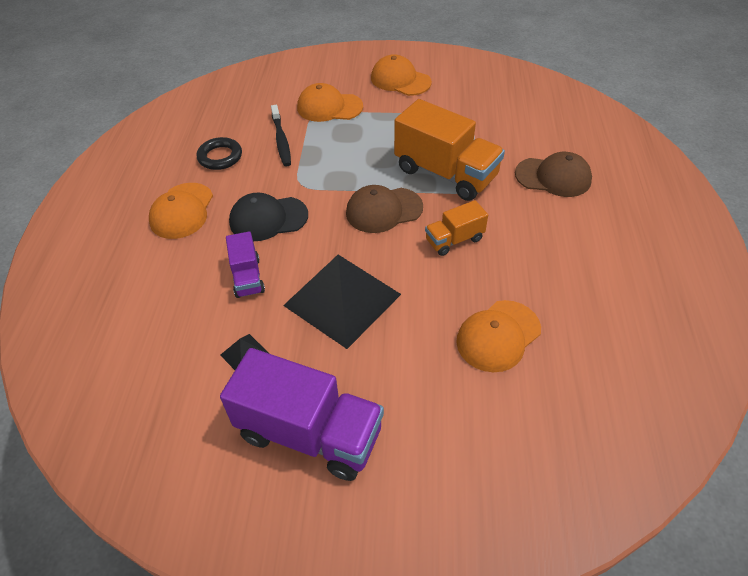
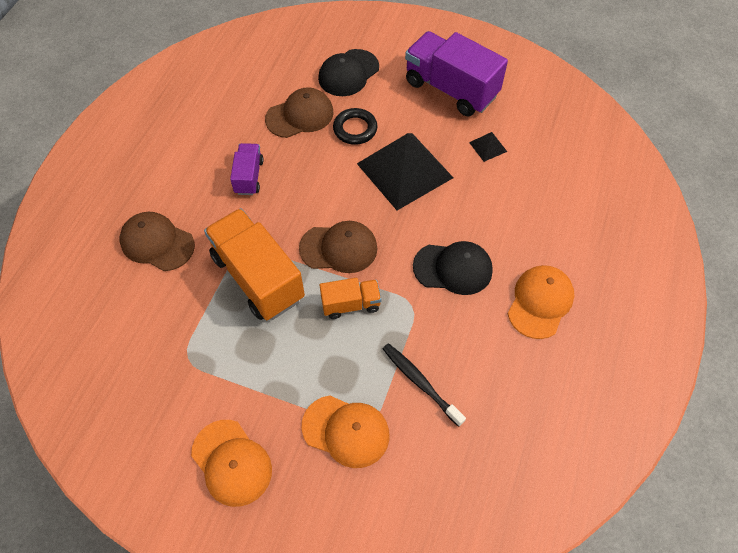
camera: 165 degrees left, 10 degrees up
black ring [197,137,242,170] -> black ring moved to [333,108,378,145]
purple truck [226,231,265,298] -> purple truck moved to [230,143,264,195]
black toothbrush [271,105,291,166] -> black toothbrush turned 45 degrees counterclockwise [383,343,466,427]
orange truck [425,200,488,256] -> orange truck moved to [320,278,381,319]
orange cap [456,300,541,372] -> brown cap [265,87,334,138]
none -> black cap [318,49,379,96]

